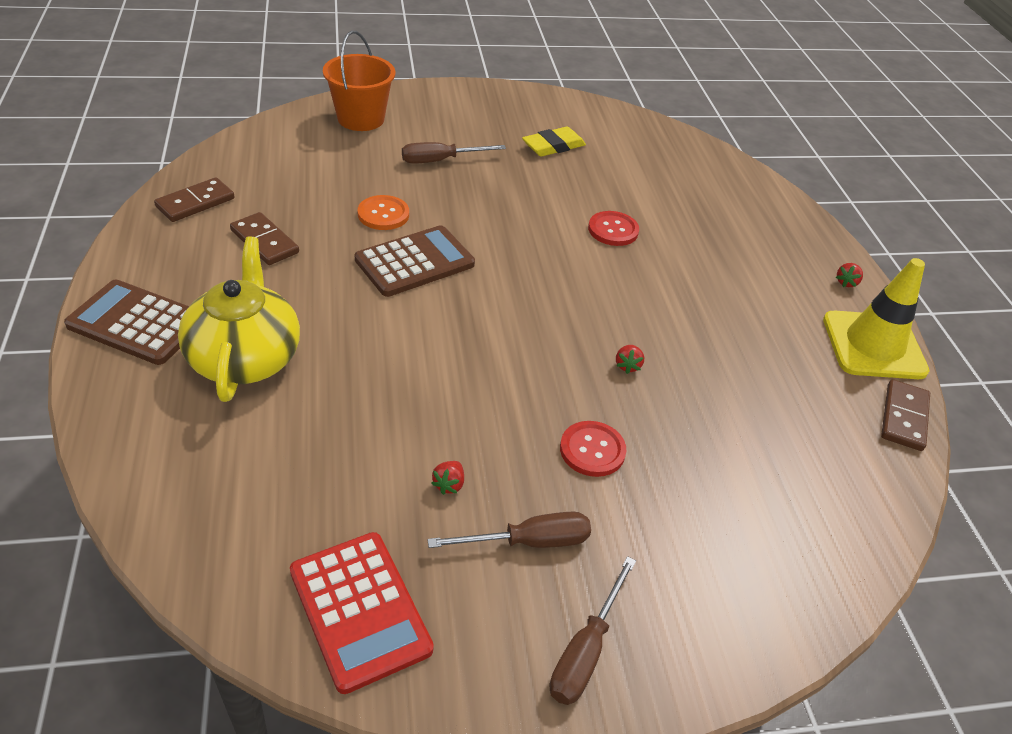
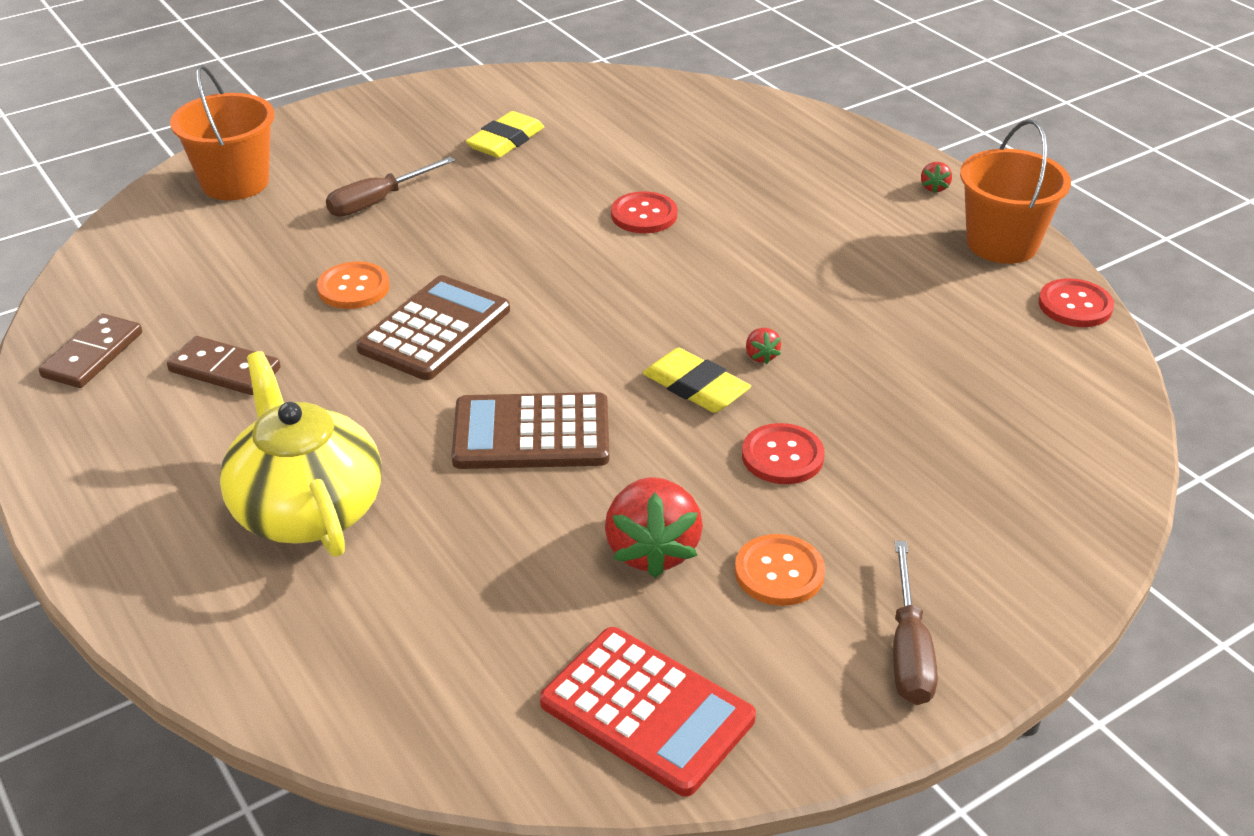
camera: 20 degrees left, 5 degrees down
brown calculator [64,280,189,365] -> brown calculator moved to [452,392,609,469]
brown screwdriver [427,512,591,548] -> orange button [735,534,825,606]
red strawberry [431,461,464,495] -> red strawberry [605,477,703,578], size x2.29
yellow traffic cone [823,258,929,379] -> orange bucket [960,119,1071,264]
brown domino [881,379,930,451] -> red button [1039,279,1114,327]
none -> yellow eraser [643,348,751,413]

